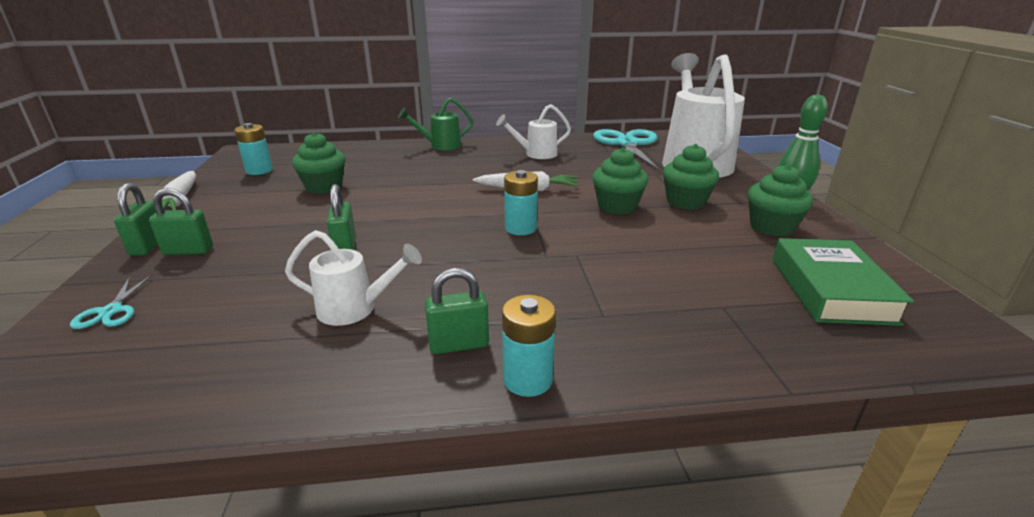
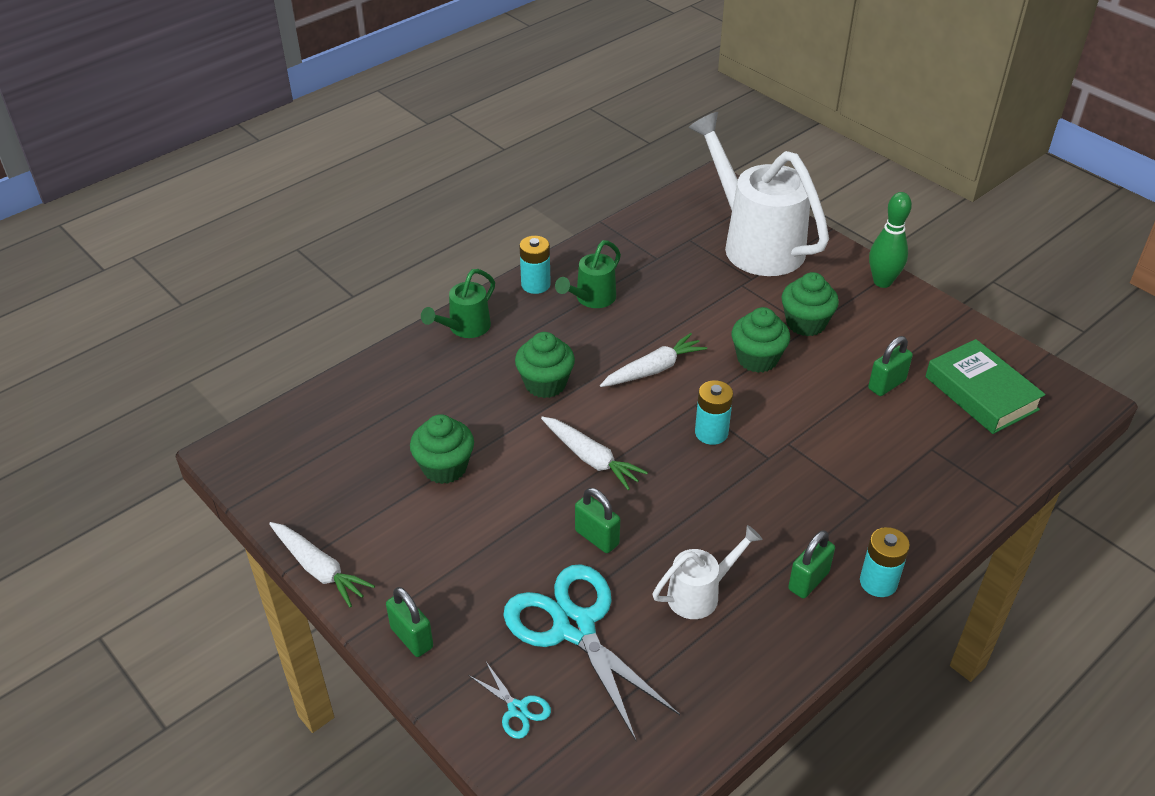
camera: 35 degrees left, 15 degrees up
green padlock [149,188,213,255] -> green padlock moved to [868,336,913,396]
turquoise battery [234,123,273,175] -> turquoise battery moved to [519,236,551,294]
white watering can [496,104,571,159] -> green watering can [555,240,621,308]
turquoise scissors [593,129,660,171] -> turquoise scissors moved to [503,564,680,741]
green cupcake [748,164,813,237] -> green cupcake moved to [515,332,575,398]
none -> white carrot [541,417,648,490]

